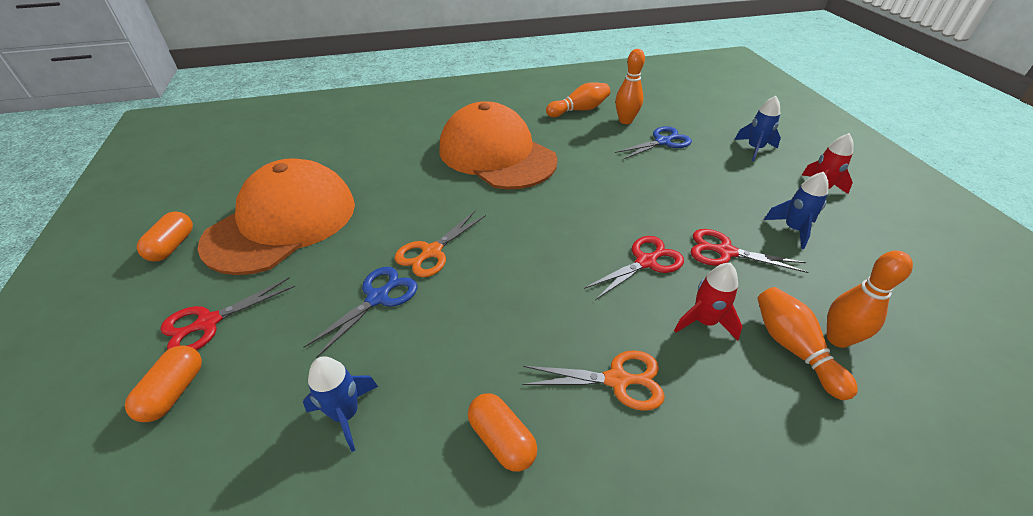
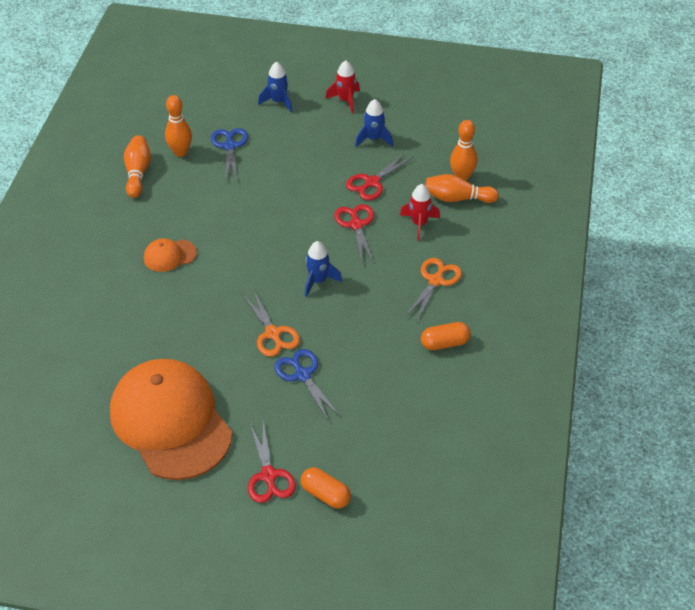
camera: 65 degrees left, 5 degrees up
orange capsule [137,212,193,261] -> none
blue rocket [303,357,378,452] -> blue rocket moved to [305,241,342,297]
orange cap [439,101,558,189] -> orange cap [144,238,197,272], size x0.42

